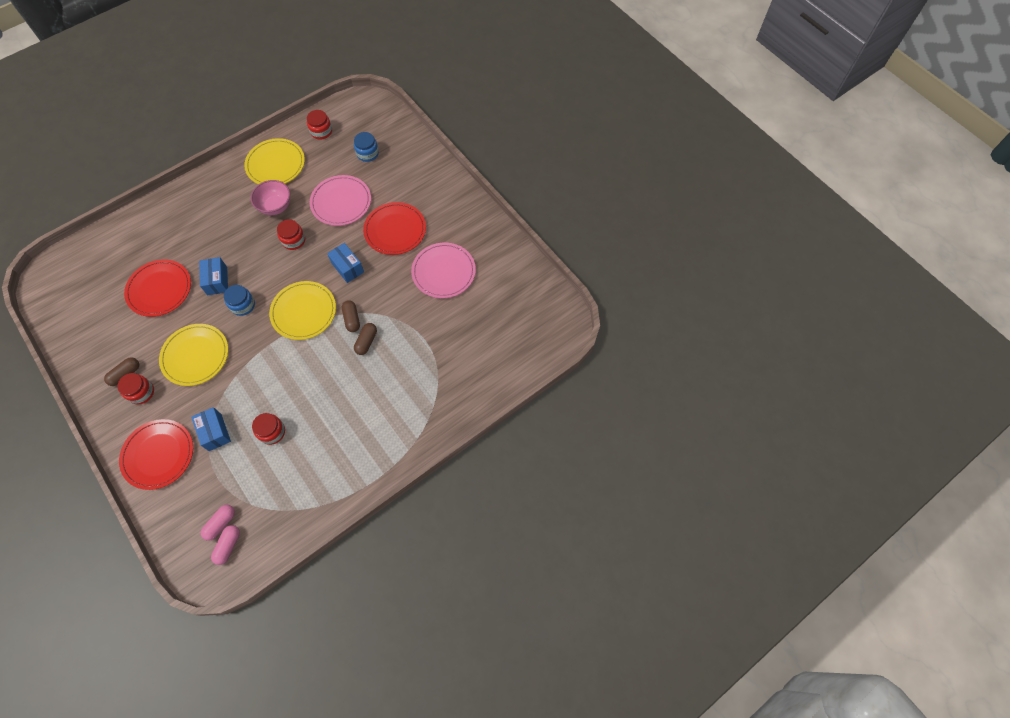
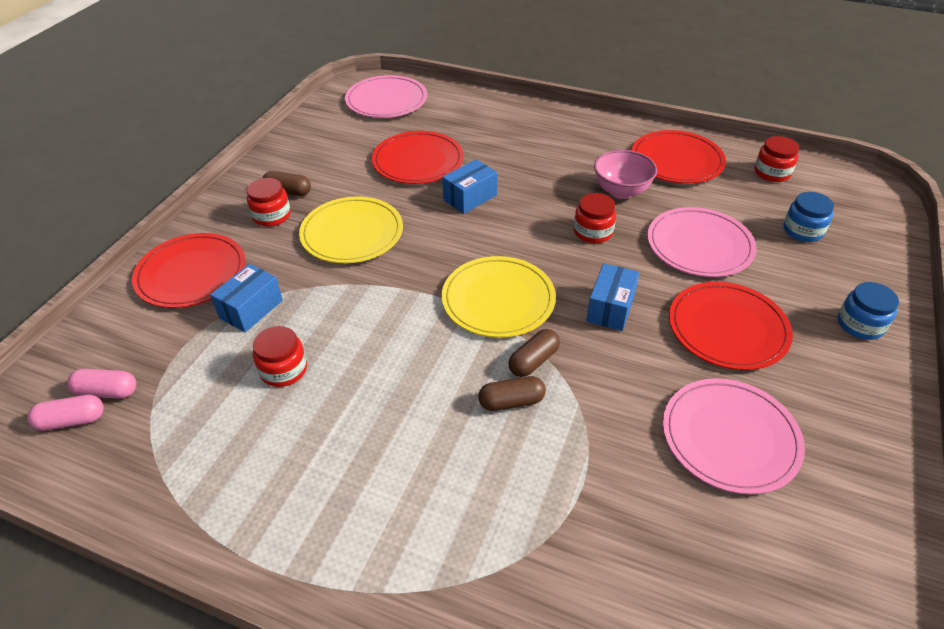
camera: 60 degrees right, 20 degrees down
blue jar [224,285,255,316] -> blue jar moved to [838,282,899,340]
yellow plate [244,138,305,184] -> red plate [631,130,726,184]
none -> pink plate [345,75,427,118]

